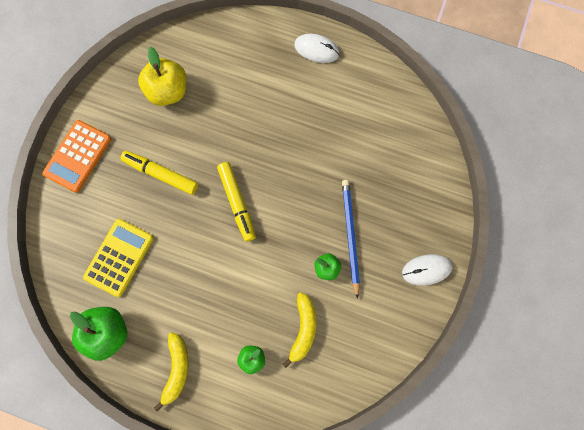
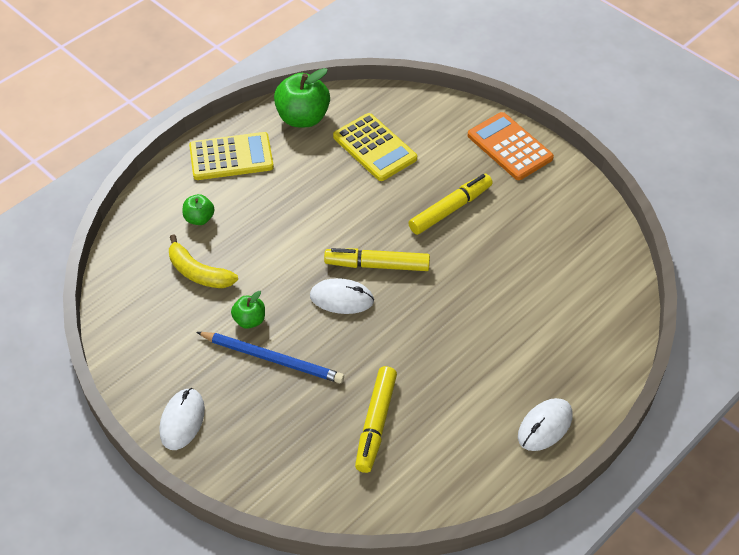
camera: 115 degrees right, 25 degrees down
yellow apple [138,47,187,106] -> none
yellow banana [154,332,189,412] -> yellow calculator [189,132,274,180]
none -> white mouse [310,278,374,314]
none -> yellow marker [355,366,397,473]

